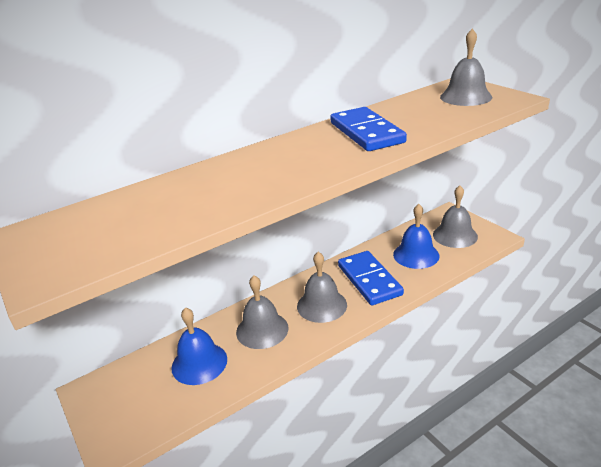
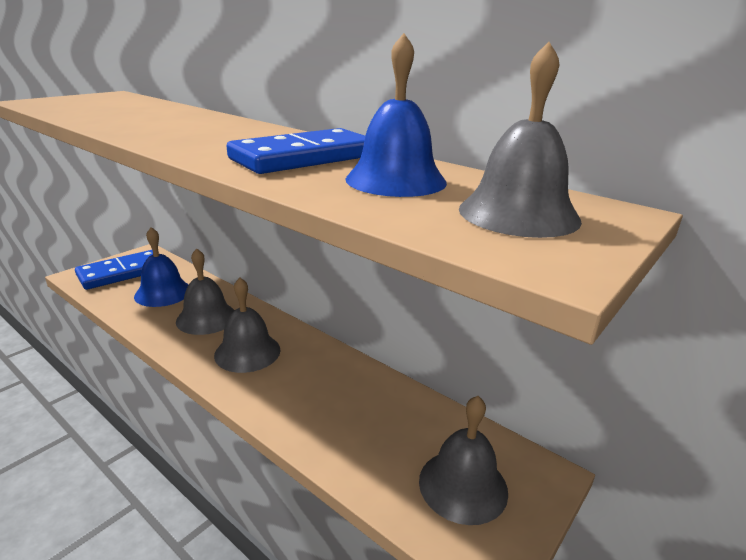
camera: 70 degrees right, 5 degrees down
blue domino [338,251,404,305] -> blue domino moved to [75,250,153,290]
blue bell [393,204,440,269] -> blue bell moved to [345,33,447,197]

